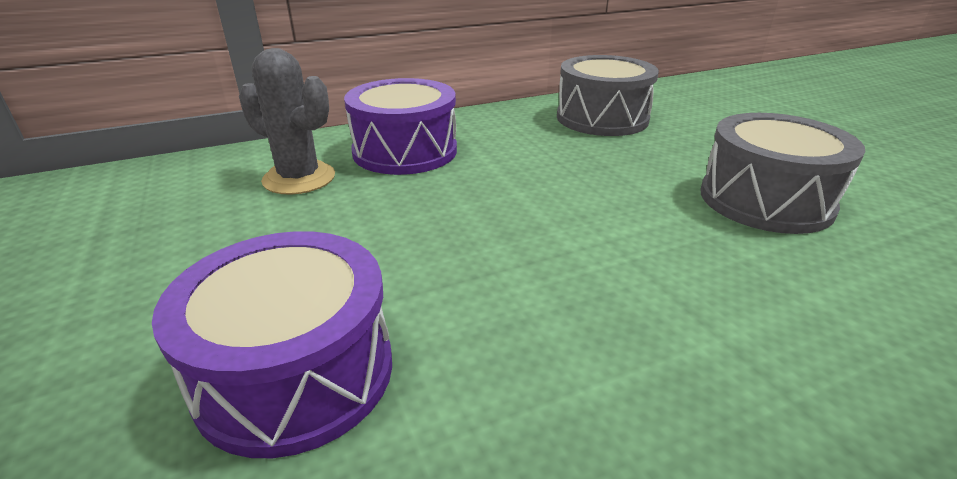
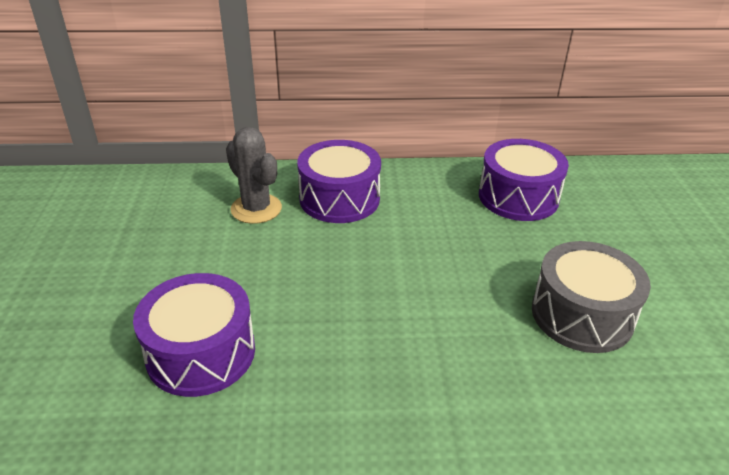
camera: 20 degrees right, 5 degrees up
grey drum [557,55,659,136] -> purple drum [479,139,569,221]

